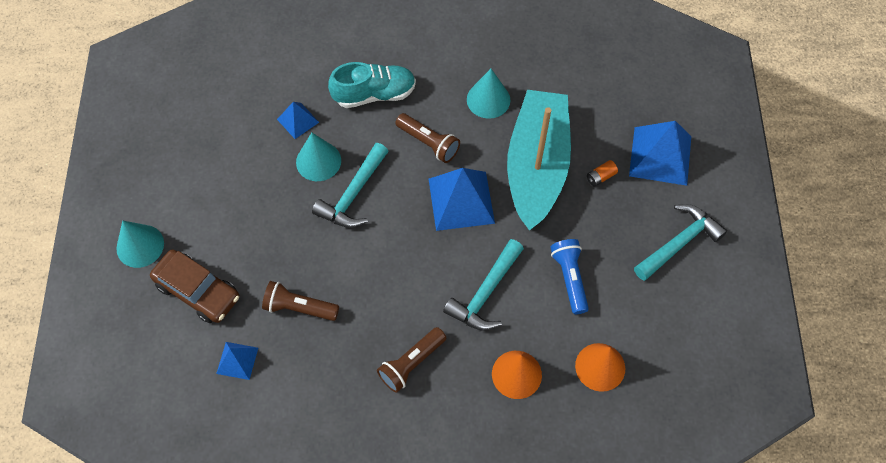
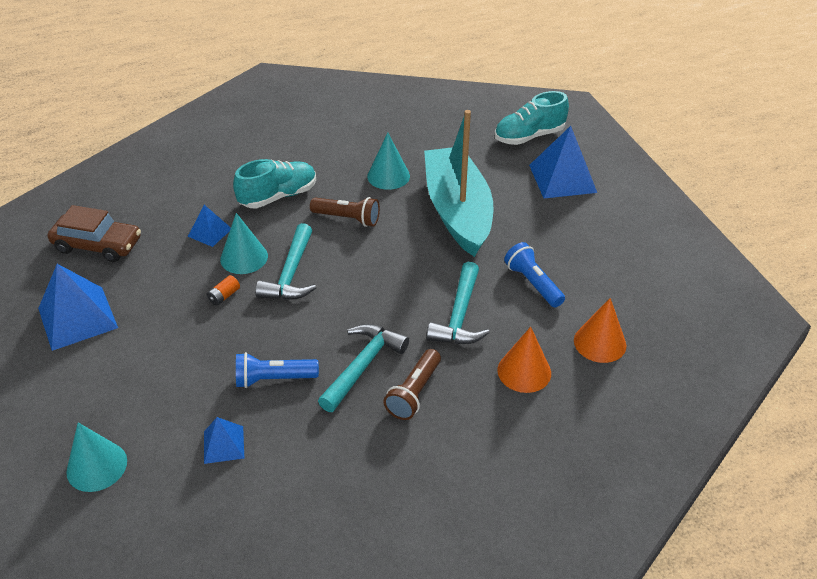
camera: 20 degrees left, 20 degrees down
turquoise cone [116,221,164,268] -> turquoise cone moved to [66,423,127,492]
brown car [150,249,239,323] -> brown car moved to [47,205,141,262]
brown flashlight [262,281,339,321] -> blue flashlight [236,352,319,388]
blue pyramid [429,168,495,231] -> blue pyramid moved to [38,264,118,351]
orange battery [587,160,618,187] -> orange battery moved to [207,275,240,306]
turquoise hammer [634,204,727,281] -> turquoise hammer moved to [318,324,409,412]
none -> turquoise shoe [494,91,569,145]

